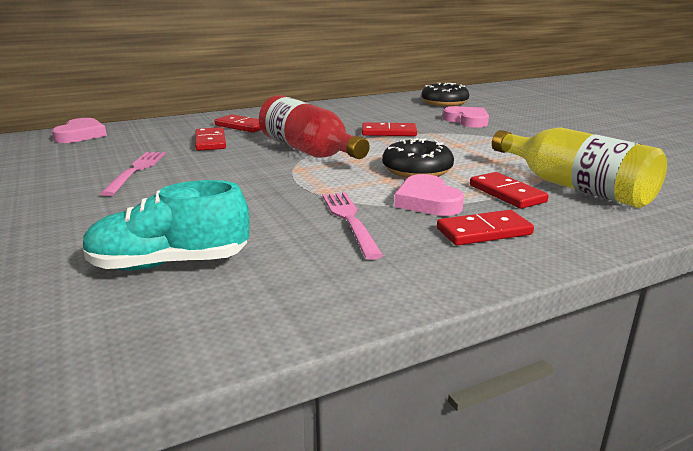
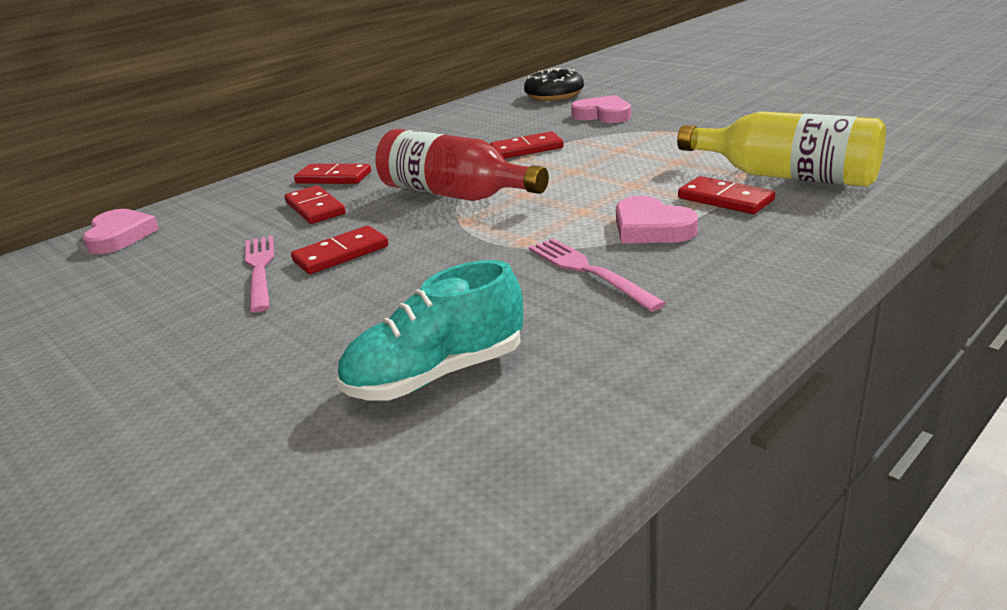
camera: 15 degrees left, 5 degrees up
black donut [382,138,454,178] -> none
red domino [437,210,534,246] -> red domino moved to [291,226,389,274]

